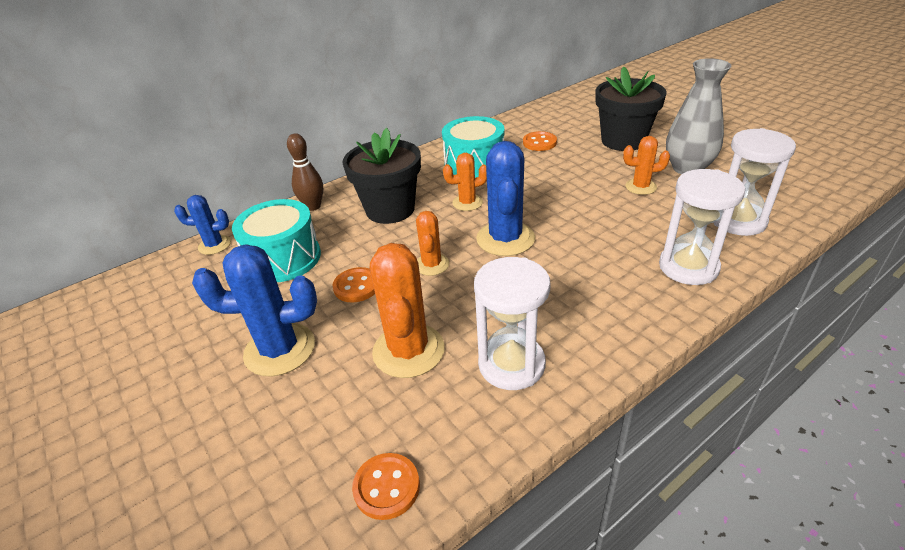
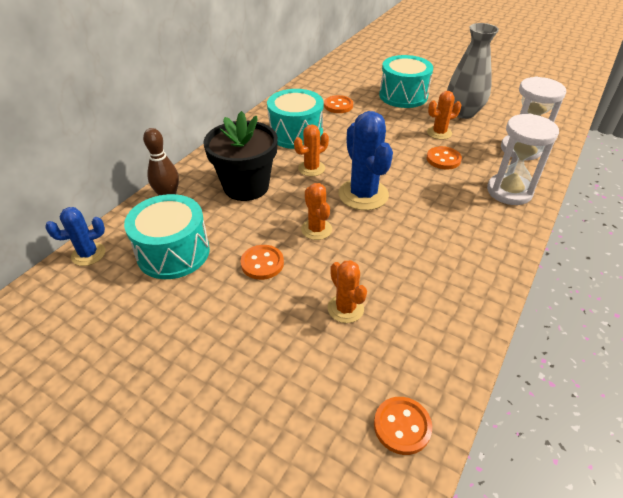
camera: 25 degrees left, 5 degrees up
blue cactus [192,244,317,376] -> none
orange cactus [370,243,445,378] -> orange cactus [327,260,367,323], size x0.57
white hourglass [474,257,551,390] -> none
black flower pot [595,66,667,151] -> turquoise drum [379,55,433,108]
none -> orange button [427,146,462,170]

